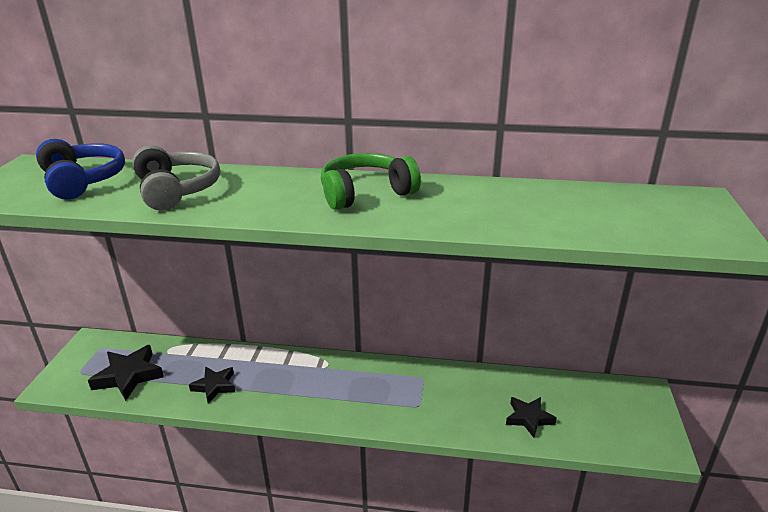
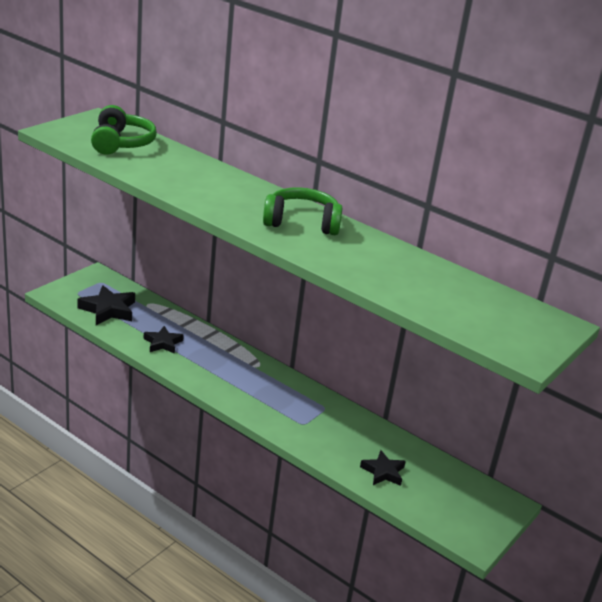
camera: 25 degrees right, 0 degrees up
blue headphones [36,139,125,199] -> green headphones [91,105,157,155]
grey headphones [133,145,220,211] -> none

